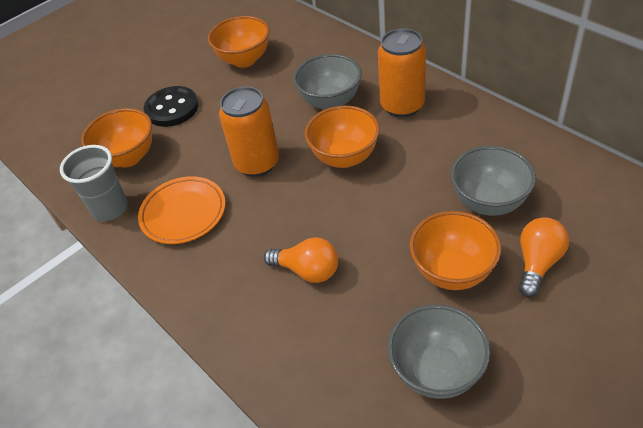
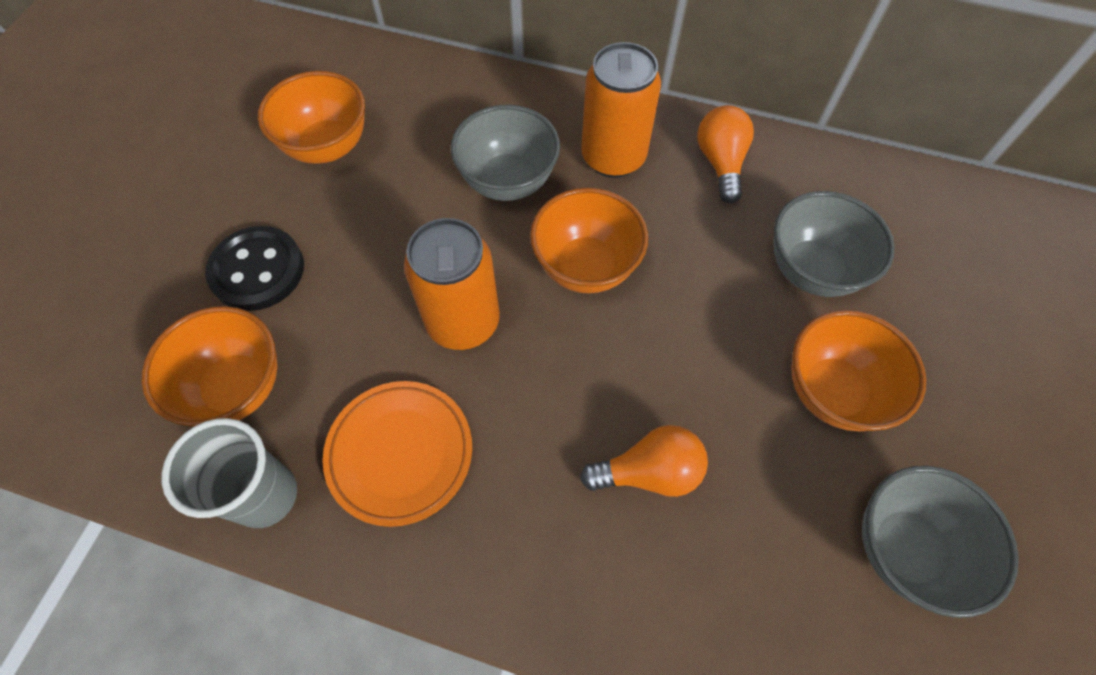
camera: 35 degrees left, 15 degrees up
orange light bulb [519,217,569,297] -> orange light bulb moved to [697,105,754,203]

